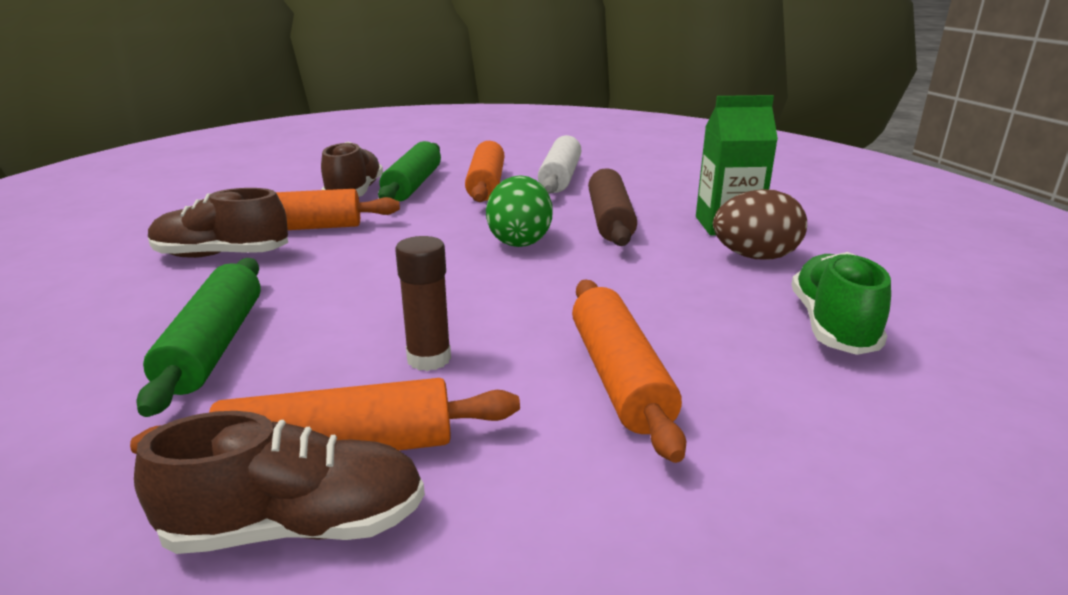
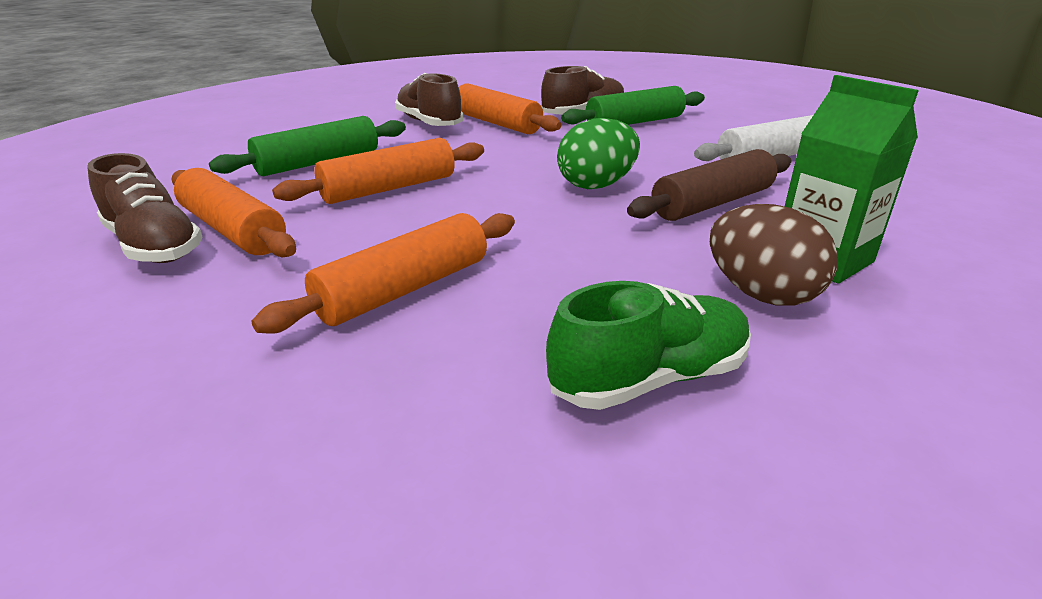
camera: 55 degrees right, 5 degrees up
brown glue stick [395,236,451,371] -> none
orange rolling pin [465,141,505,202] -> orange rolling pin moved to [272,138,484,204]

